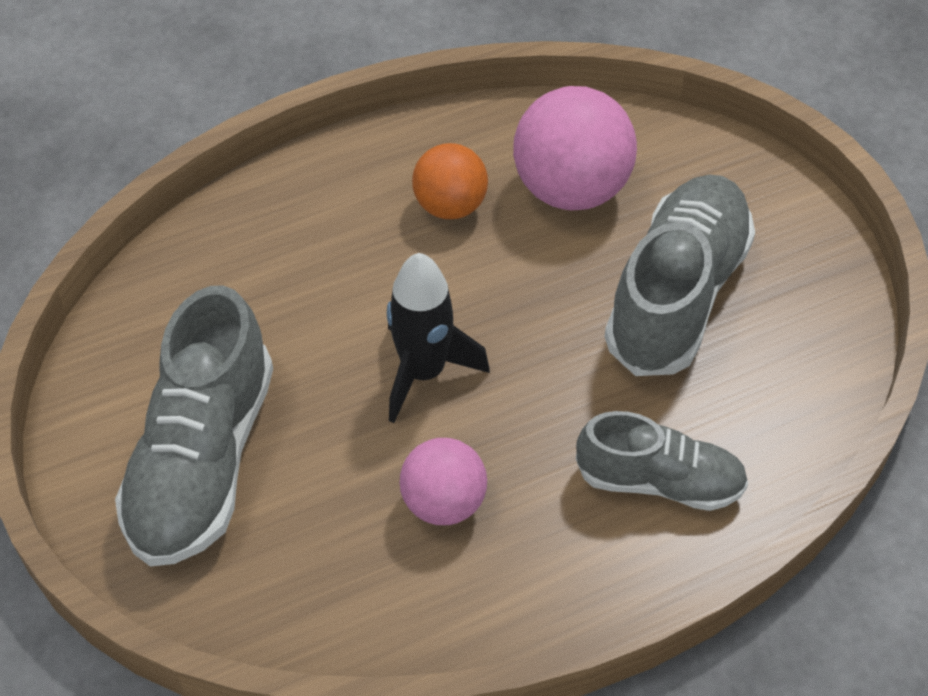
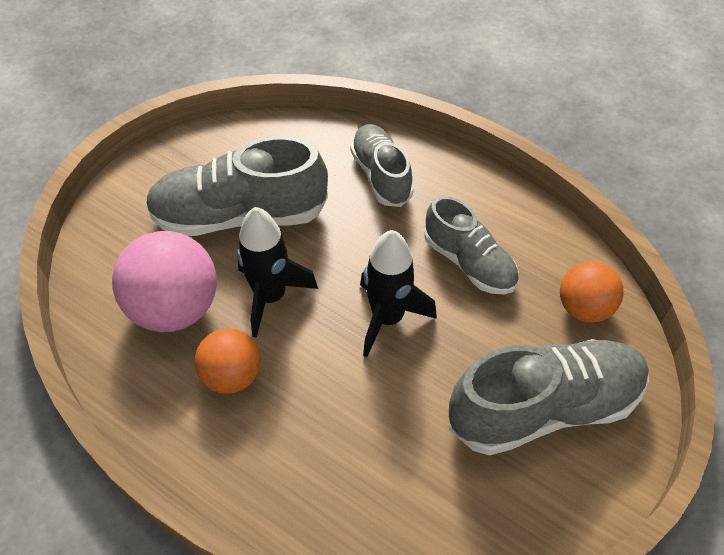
camera: 120 degrees left, 0 degrees up
pink ball [400,438,487,525] -> grey shoe [424,196,518,295]
none -> black rocket [237,207,318,338]
none -> orange ball [560,261,623,323]

